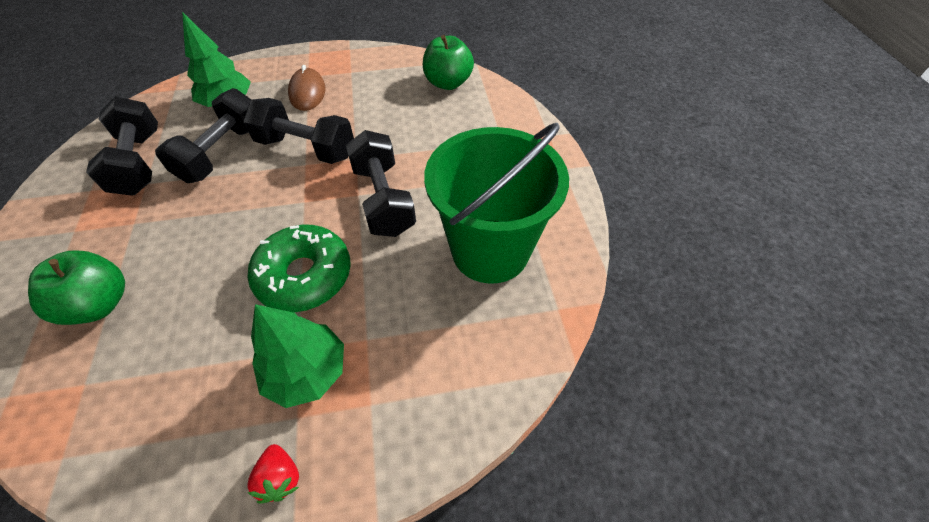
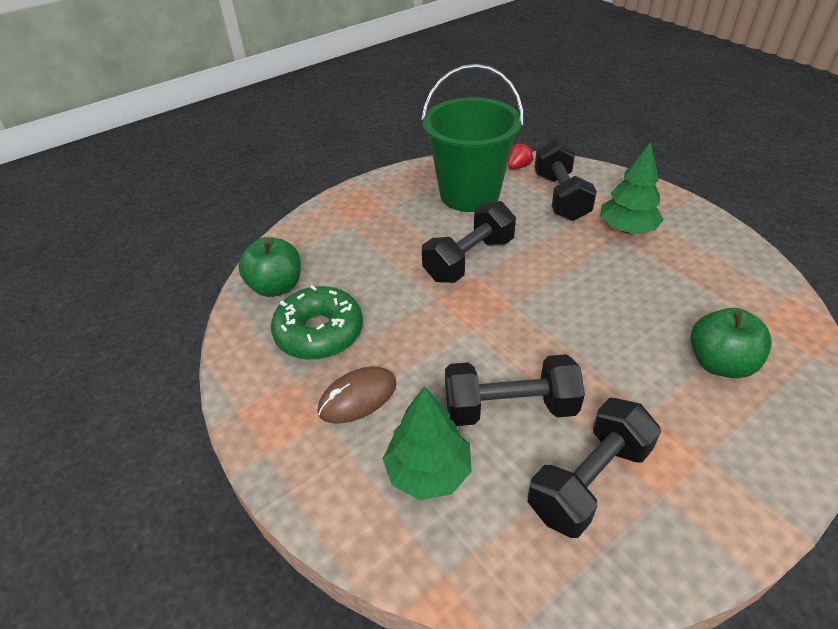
camera: 115 degrees left, 10 degrees down
black dumbbell [243,98,354,164] -> black dumbbell moved to [534,139,597,221]
red strawberry [247,444,299,503] -> red strawberry moved to [508,143,534,169]
green donut [248,225,351,312] -> green donut moved to [271,285,363,360]

